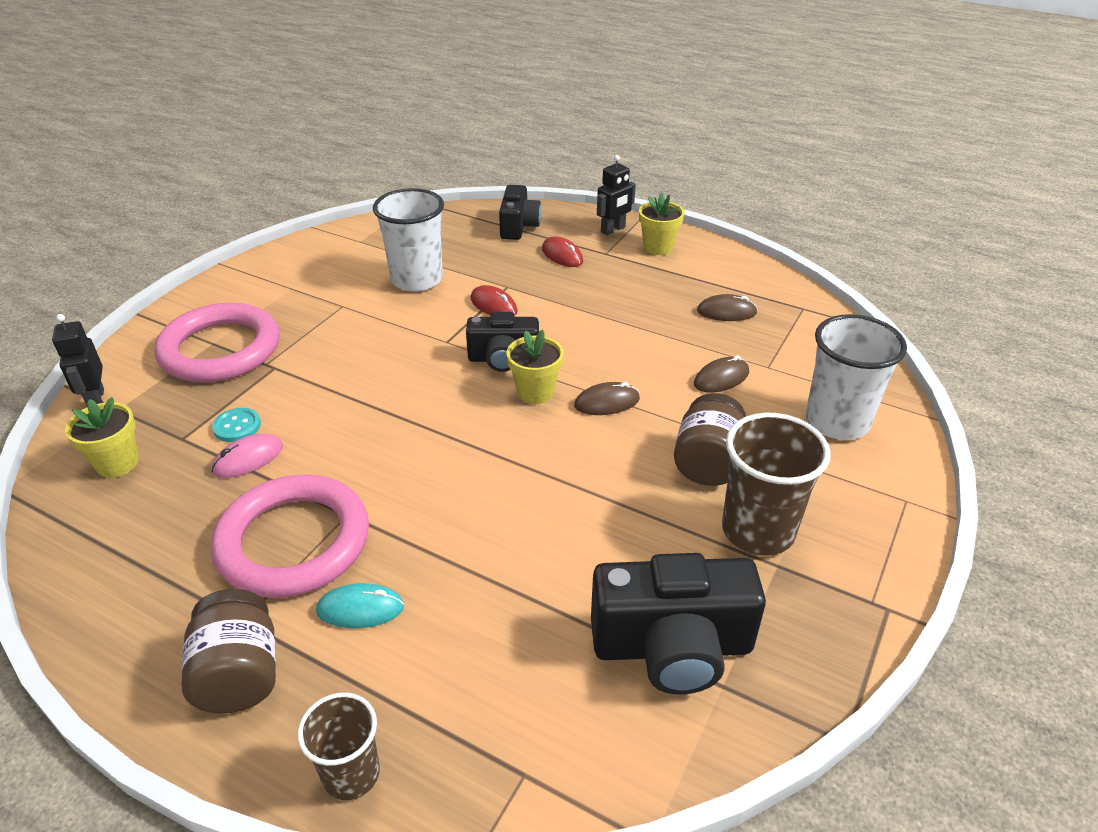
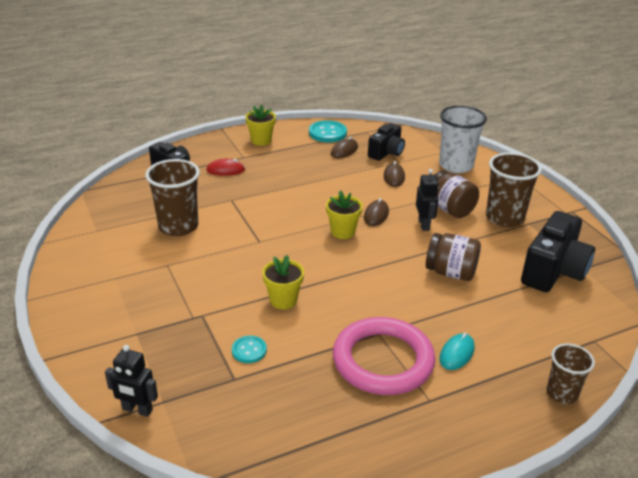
camera: 55 degrees left, 5 degrees down
yellow flower pot [65,397,139,478] -> yellow flower pot moved to [262,255,304,309]
pink ring [155,303,279,382] -> none
brown jar [181,589,276,713] -> brown jar moved to [426,233,481,281]
pink mouse [212,434,283,478] -> none
white cup [373,188,444,292] -> brown cup [145,159,200,236]
black camera [466,312,539,372] -> black camera moved to [368,123,405,161]
red mouse [471,285,518,315] -> none
black robot [597,155,636,235] -> black robot moved to [416,169,439,231]
none -> turquoise button [309,120,347,142]

